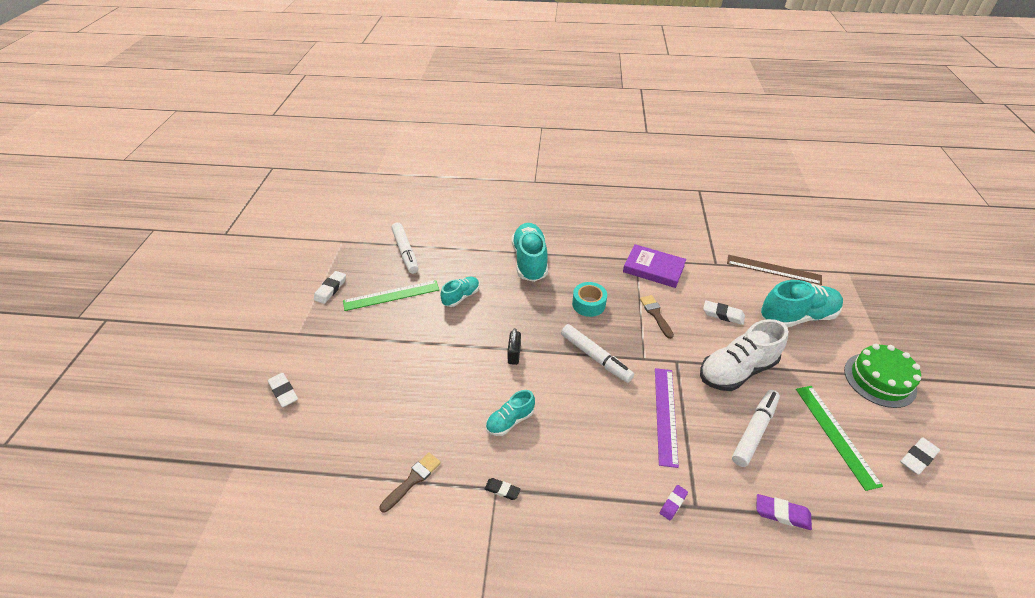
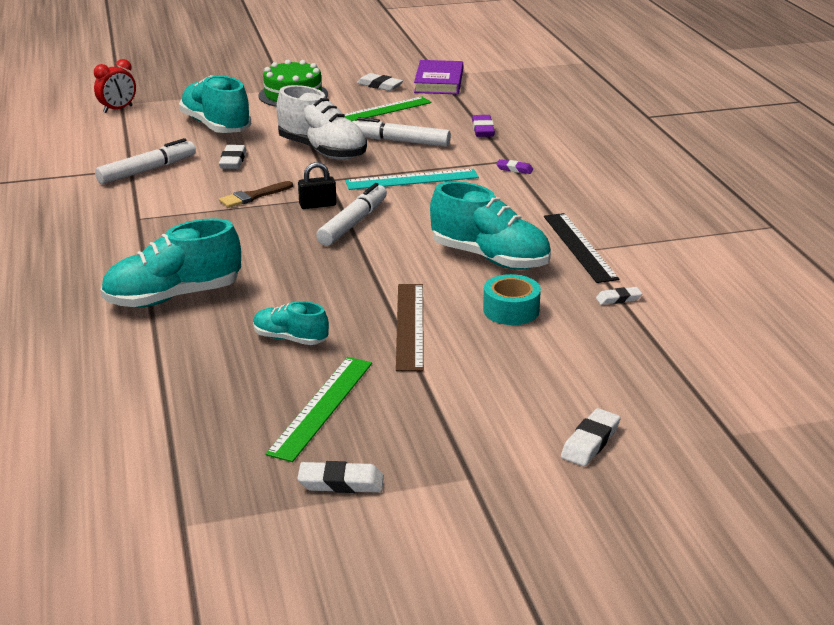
camera: 110 degrees left, 15 degrees down
green ruler [343,280,439,311] -> green ruler turned 60 degrees clockwise [265,357,372,462]
brown brush [380,452,441,513] -> white eraser [596,287,642,305]
white marker [391,222,419,274] -> white marker moved to [95,138,196,184]
black eraser [485,478,521,500] -> black ruler [544,213,619,283]
turquoise shoe [486,390,535,436] -> turquoise shoe [430,181,551,270], size x1.81
black padlock [507,328,521,365] -> black padlock moved to [298,162,336,209]
turquoise tape [572,282,607,317] -> turquoise tape moved to [483,274,541,325]
purple book [623,244,686,288] -> purple book moved to [414,60,463,94]
purple ruler [655,368,679,468] -> turquoise ruler [346,169,479,190]
brown ruler [727,255,822,285] -> brown ruler moved to [396,284,424,371]
none -> red clock [94,59,136,113]

